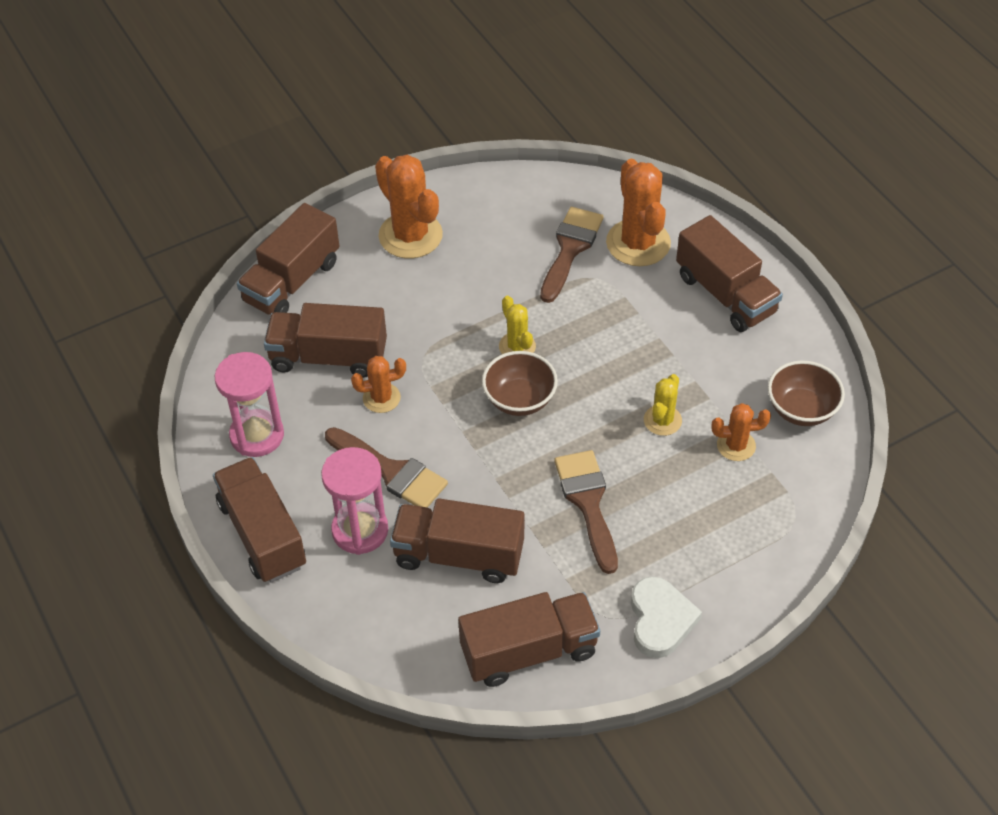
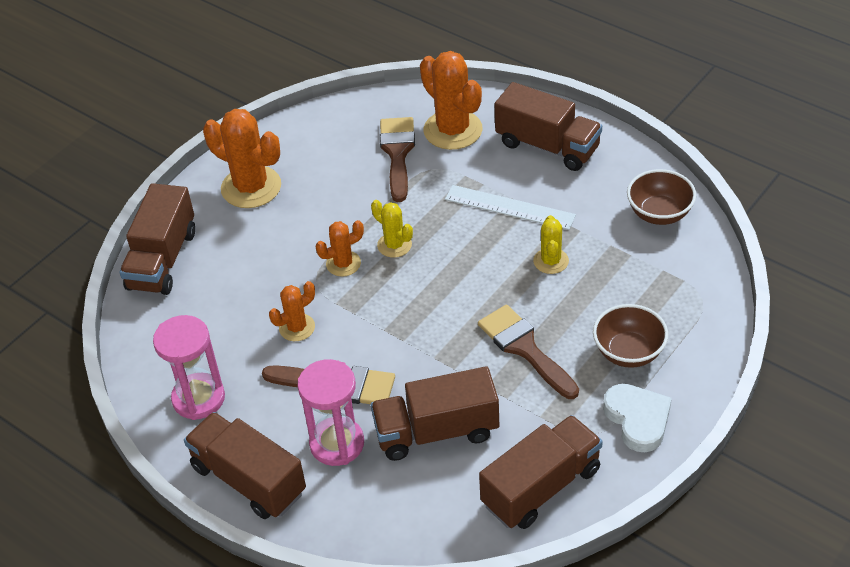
camera: 20 degrees left, 5 degrees down
brown truck [264,303,387,378] -> none
brown bowl [482,351,558,416] -> brown bowl moved to [593,304,668,368]
orange cactus [711,403,771,461] -> orange cactus moved to [316,220,364,277]
none -> white ruler [445,185,576,230]

